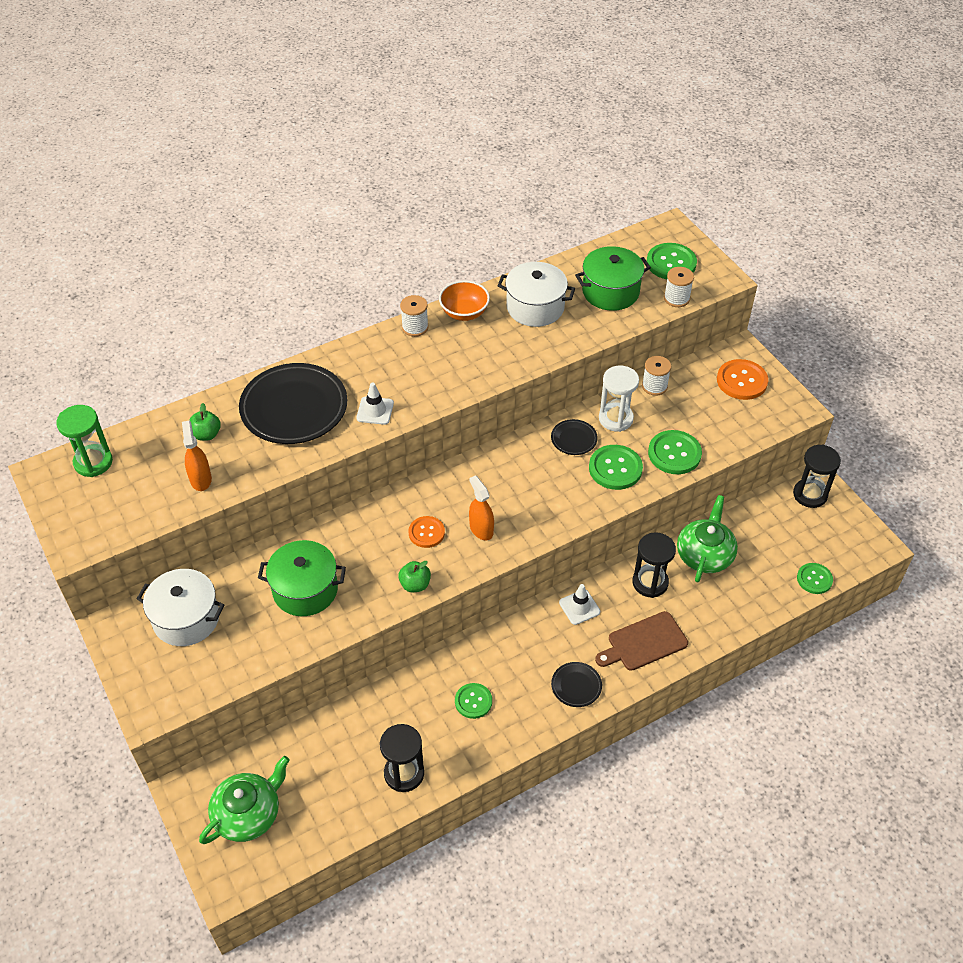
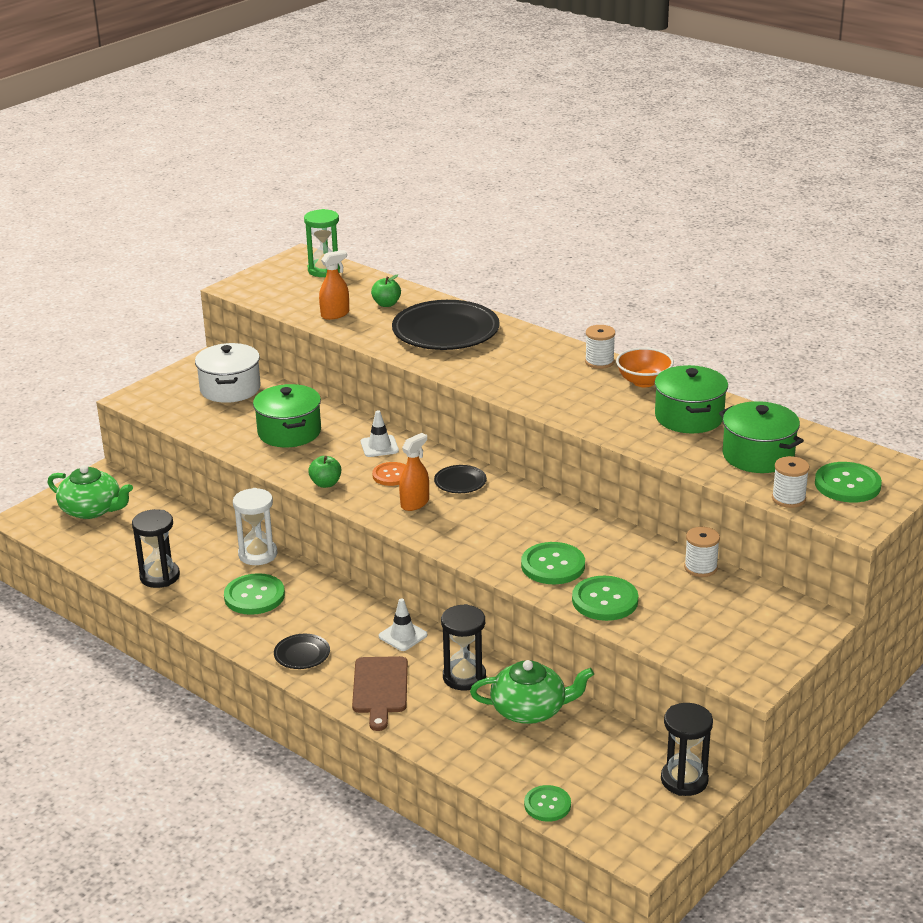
camera: 70 degrees right, 20 degrees down
white traffic cone [356,382,394,425] -> white traffic cone moved to [361,410,399,457]
green button [455,683,492,719] -> green button [224,573,285,615], size x1.53
white pot [498,262,575,327] -> green pot [654,365,728,433]
black plate [551,419,598,455] -> black plate moved to [434,465,487,493]
brown cutting board [595,611,688,671] -> brown cutting board turned 135 degrees counterclockwise [352,656,408,731]
white hourglass [599,366,639,432] -> white hourglass moved to [233,488,277,565]
orange button [717,359,768,400] -> none

